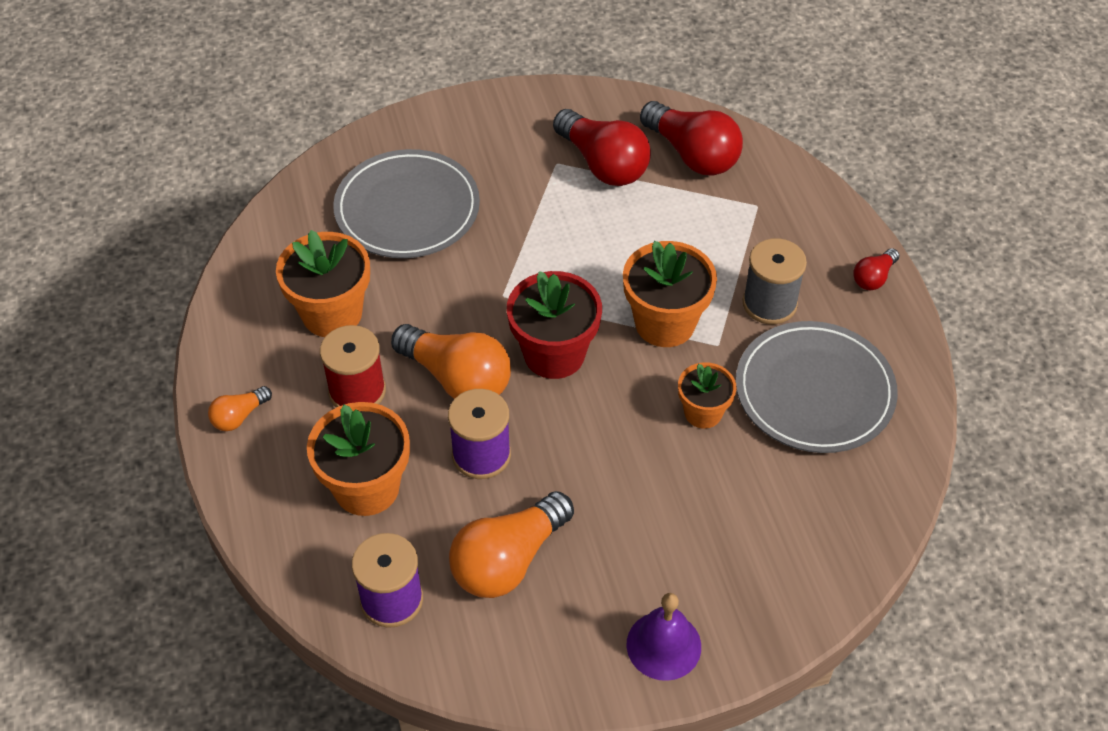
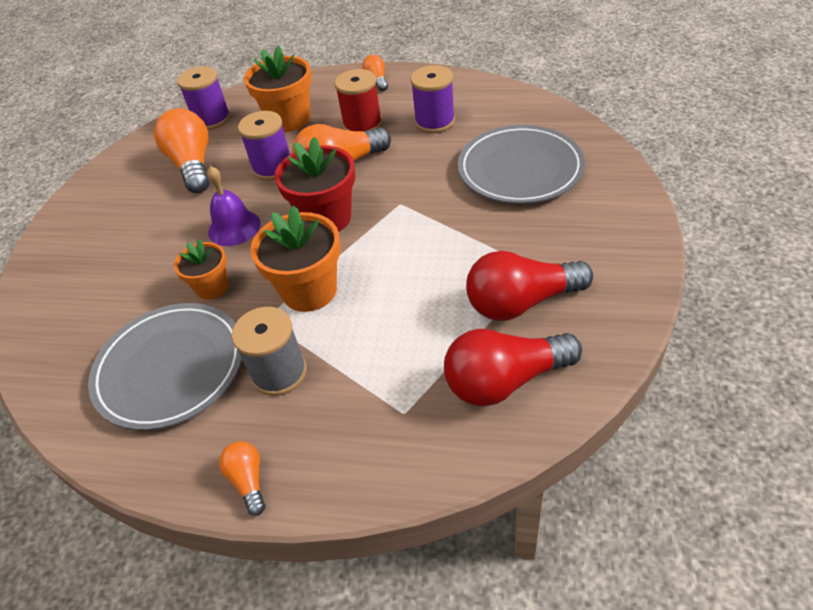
camera: 120 degrees right, 5 degrees down
orange flower pot [276,230,370,337] -> purple spool [411,65,455,133]
purple bell [627,593,701,681] -> purple bell moved to [207,166,261,246]
red light bulb [853,248,900,290] -> orange light bulb [219,441,265,516]

